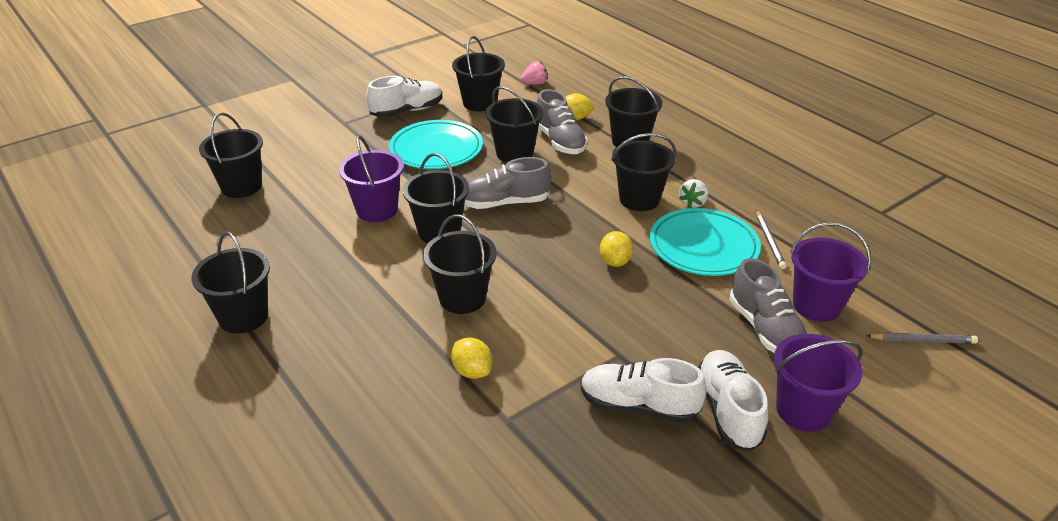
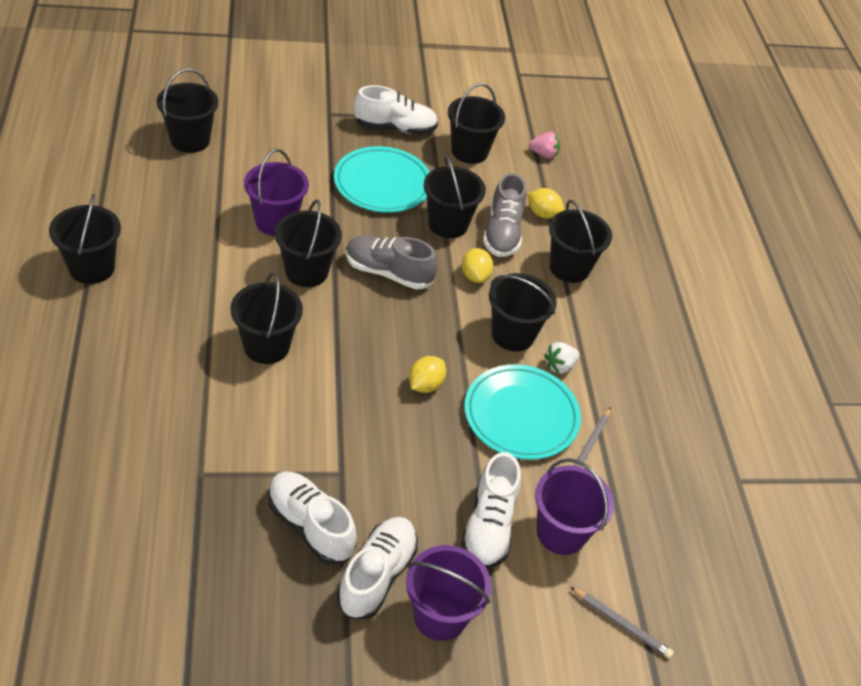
camera: 25 degrees right, 10 degrees up
yellow lemon [451,337,493,379] -> yellow lemon moved to [462,248,493,283]
grey shoe [729,258,809,353] -> white shoe [461,452,521,569]

